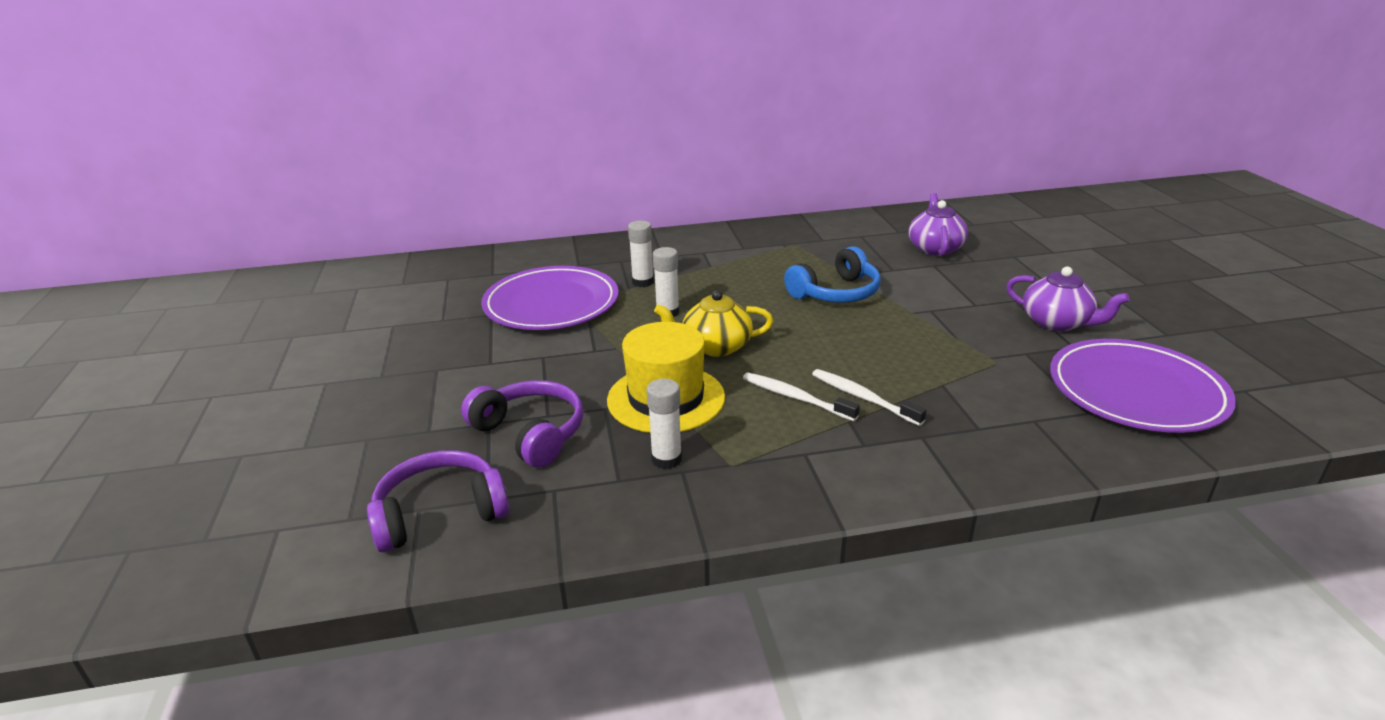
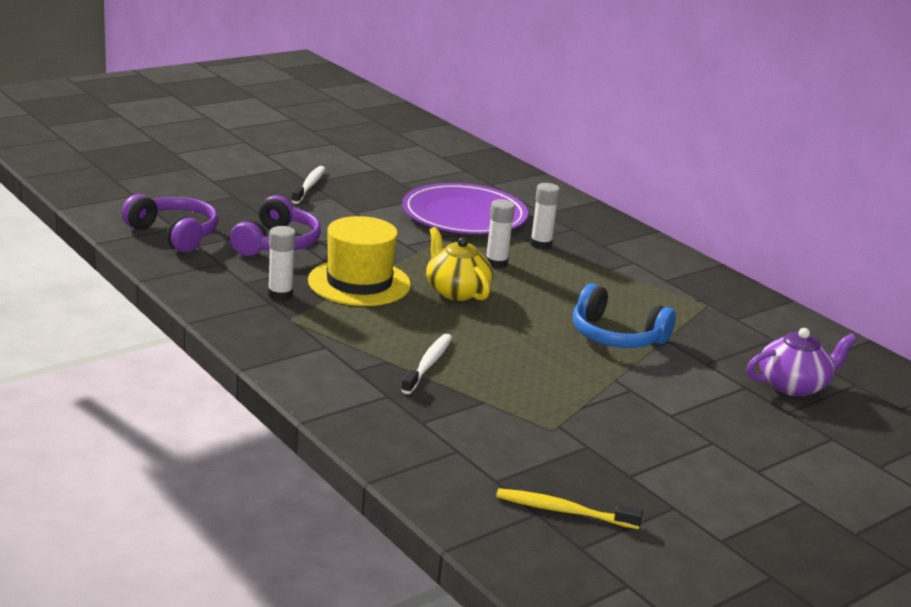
camera: 60 degrees right, 5 degrees down
white toothbrush [743,372,860,421] -> white toothbrush moved to [292,166,326,204]
purple teapot [1006,267,1130,332] -> none
purple plate [1050,339,1236,433] -> yellow toothbrush [496,488,643,529]

